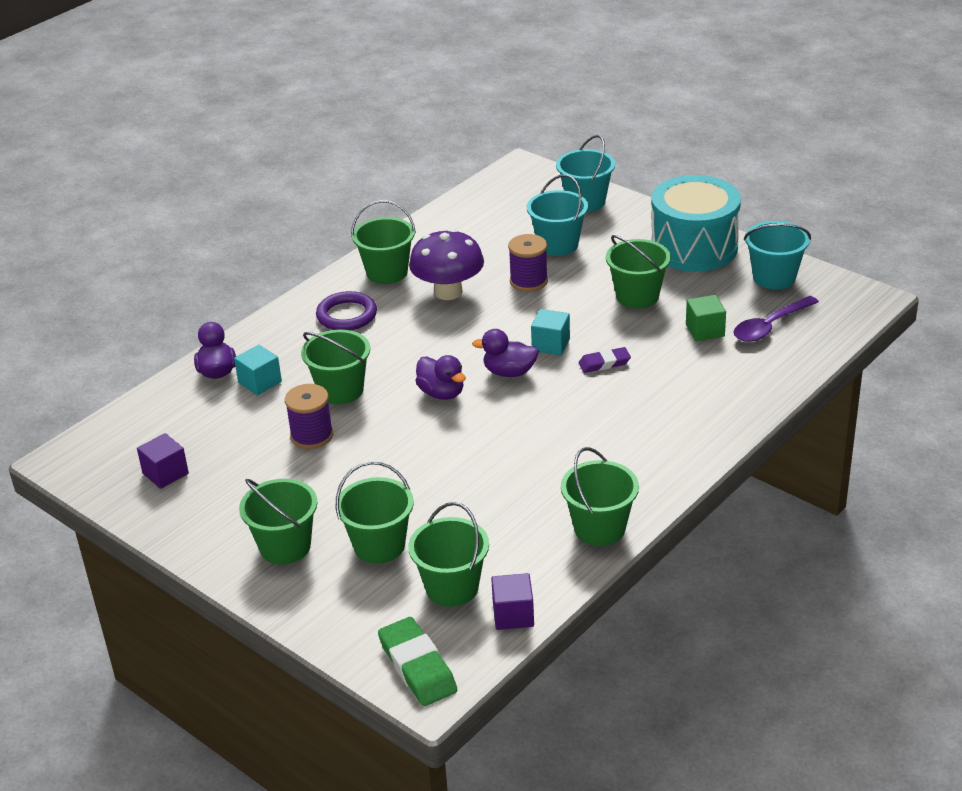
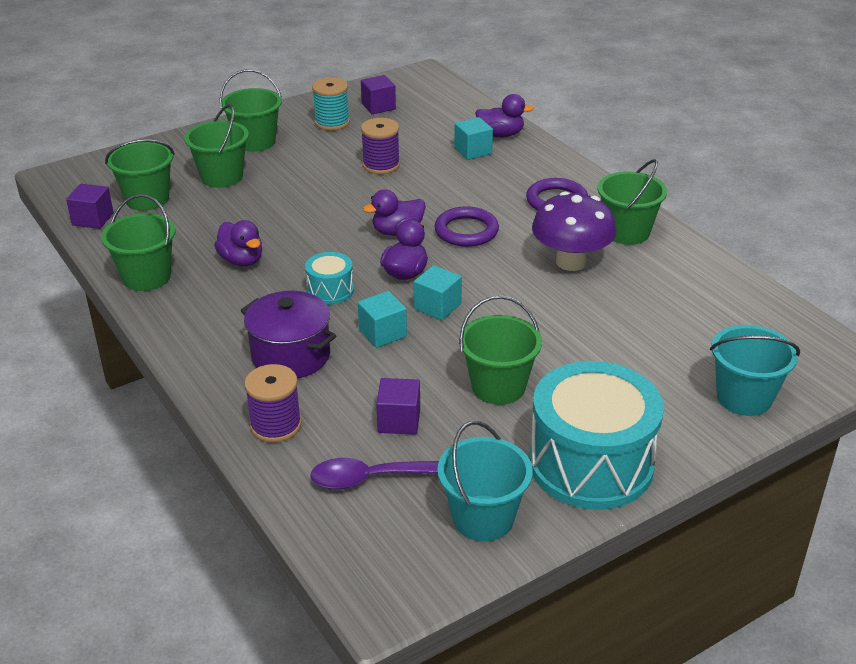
camera: 105 degrees right, 0 degrees up
green bucket [301,330,370,405] -> none
green eraser [378,617,457,706] -> none
purple spool [508,234,548,292] -> purple spool moved to [244,364,302,443]
turquoise bucket [527,174,588,256] -> none
purple eraser [578,347,631,373] -> turquoise cube [358,291,407,348]
green cube [686,295,726,341] -> purple cube [376,378,420,435]
purple spoon [733,296,819,342] -> purple spoon turned 75 degrees counterclockwise [310,458,439,489]
none -> purple duck [214,220,262,266]
none -> purple pot [240,291,336,378]
none -> turquoise drum [305,252,354,305]
none -> turquoise spool [312,77,350,131]
none -> purple ring [434,206,499,247]

